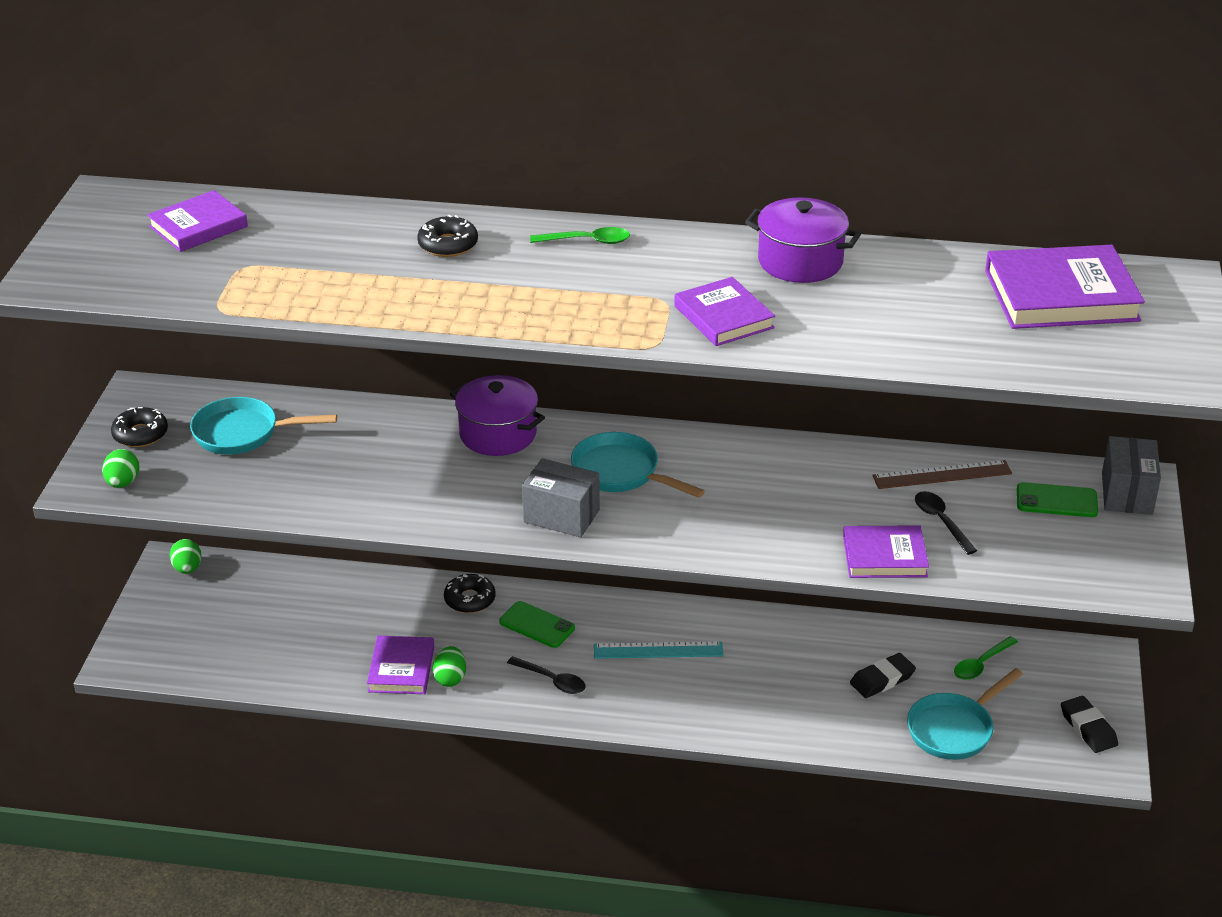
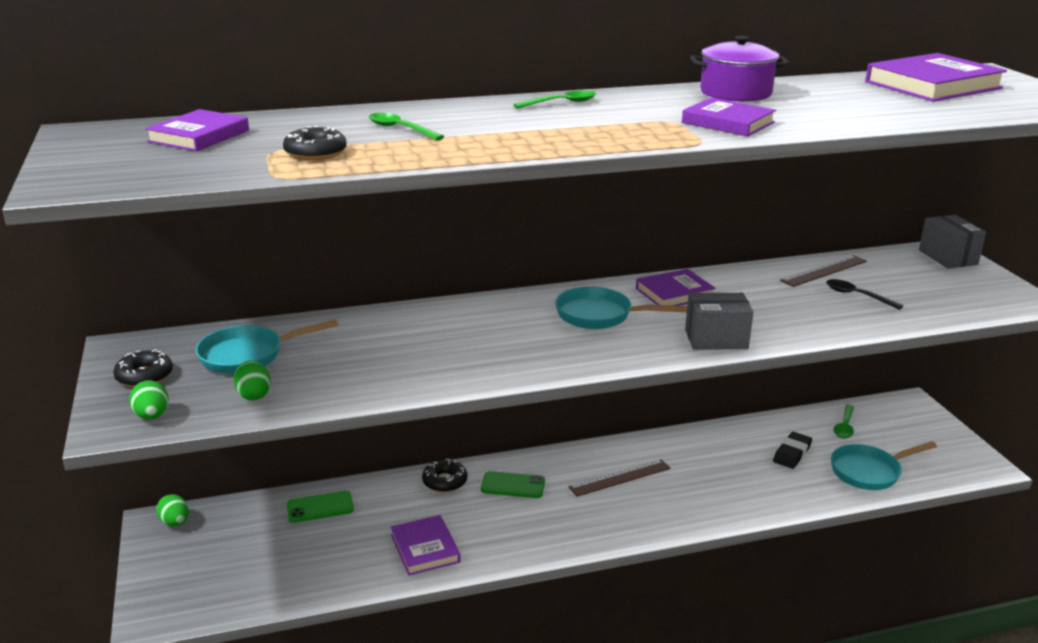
camera: 25 degrees left, 10 degrees down
black donut [417,215,478,257] -> black donut moved to [283,126,347,160]
green egg [433,646,466,687] -> green egg moved to [233,361,271,400]
purple pot [449,375,545,456] -> none
black spoon [507,656,586,694] -> none
grey box [522,458,600,537] -> grey box moved to [685,293,753,350]
turquoise ruler [594,641,724,659] -> brown ruler [568,459,671,497]
purple book [843,525,929,578] -> purple book moved to [636,269,716,306]
turquoise pan [907,668,1023,760] -> turquoise pan turned 45 degrees clockwise [831,441,937,490]
green phone [1017,482,1098,517] -> green phone moved to [287,491,354,523]
black eraser [1061,696,1118,753] -> none
none -> green spoon [369,113,444,140]

